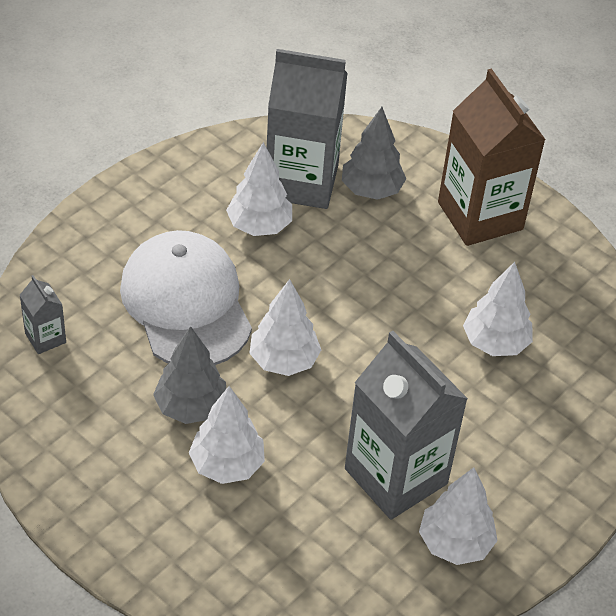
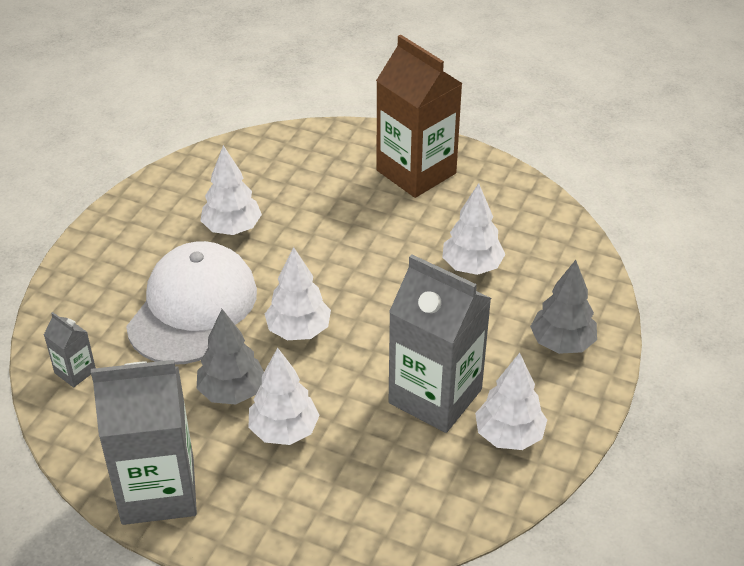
camera: 15 degrees left, 5 degrees down
white cap [120,230,252,365] -> white cap turned 60 degrees clockwise [126,241,257,365]
grey carton [267,49,348,209] -> grey carton moved to [91,360,197,525]
grey tree [342,107,406,200] -> grey tree moved to [530,260,597,354]

